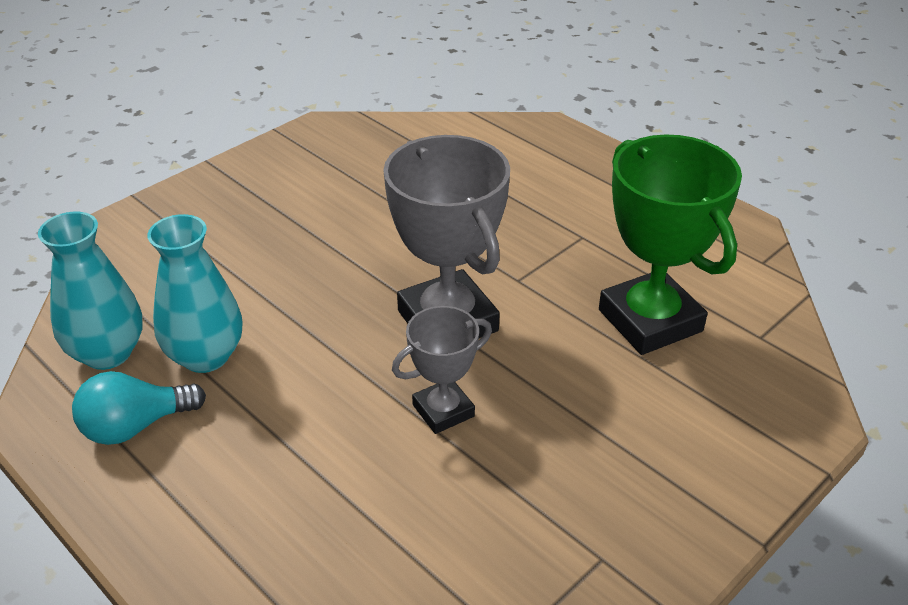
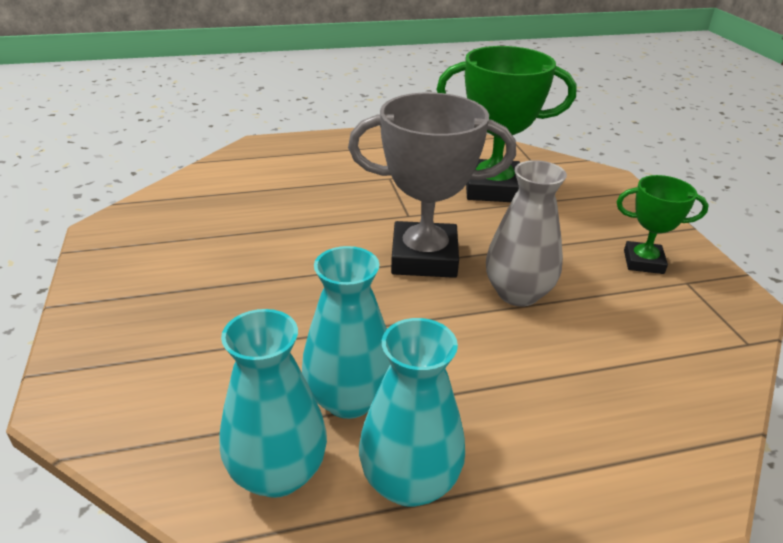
camera: 60 degrees left, 5 degrees down
turquoise light bulb [72,371,206,445] -> turquoise vase [359,318,465,507]
grey trophy [392,306,492,434] -> grey vase [486,160,567,306]
none -> green trophy [617,175,709,274]

